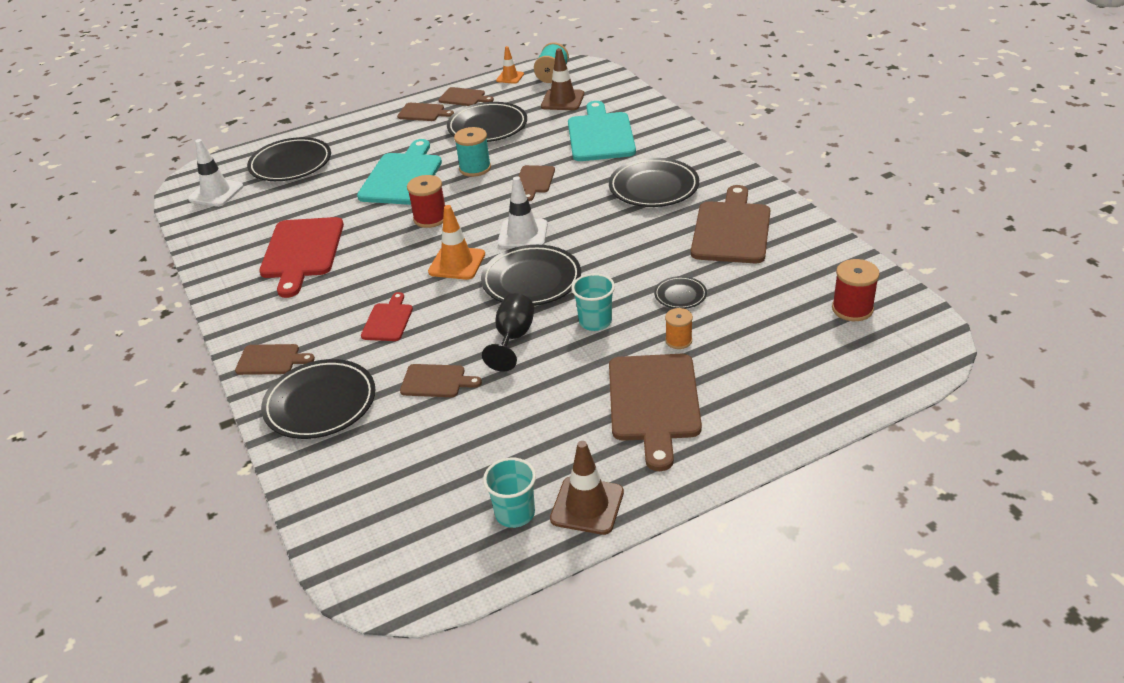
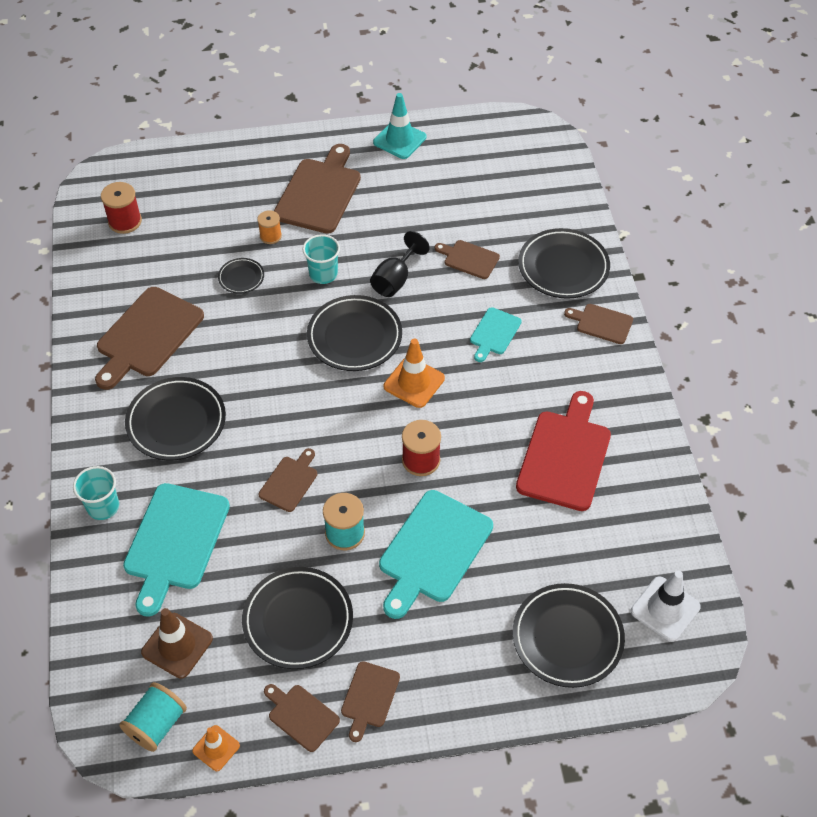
camera: 165 degrees left, 15 degrees up
red cutting board [361,292,413,341] -> turquoise cutting board [470,307,522,362]
brown cutting board [397,103,454,121] -> brown cutting board turned 105 degrees counterclockwise [341,661,400,742]
turquoise cup [483,458,536,528] -> turquoise cup moved to [73,466,119,520]
white traffic cone [498,176,548,248] -> none
brown traffic cone [550,441,624,535] -> turquoise traffic cone [373,93,426,159]

